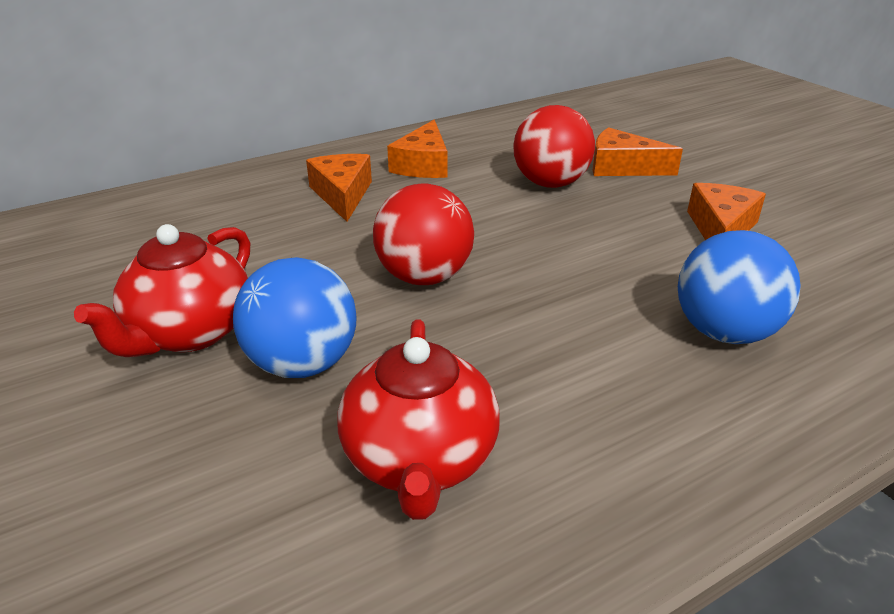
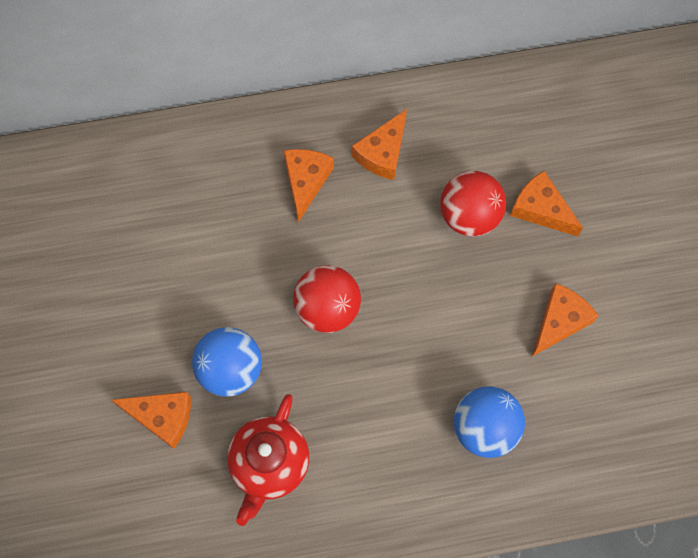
camera: 20 degrees right, 35 degrees up
red teapot [74,224,250,357] -> none
none -> orange cheese [112,392,191,449]

